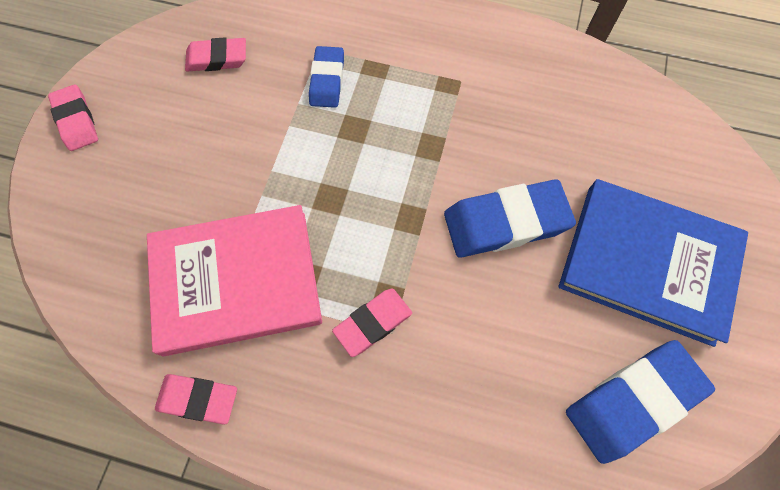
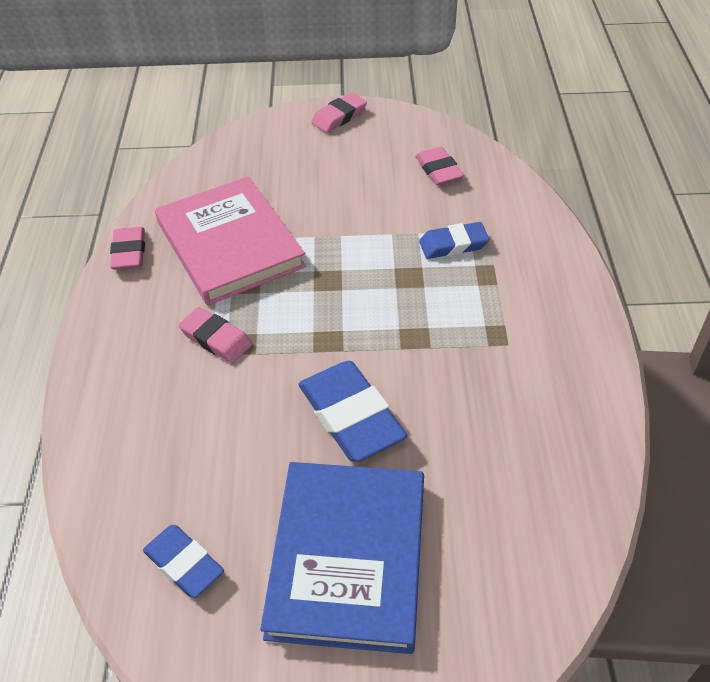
camera: 75 degrees right, 20 degrees down
blue eraser [566,340,715,464] -> blue eraser [143,525,224,598], size x0.61

